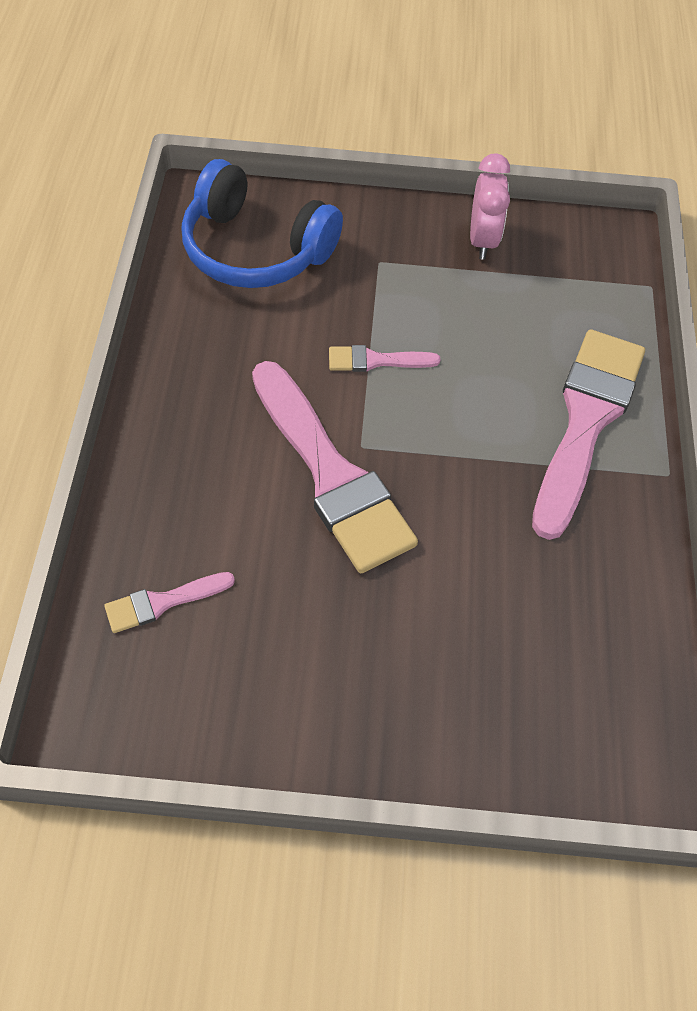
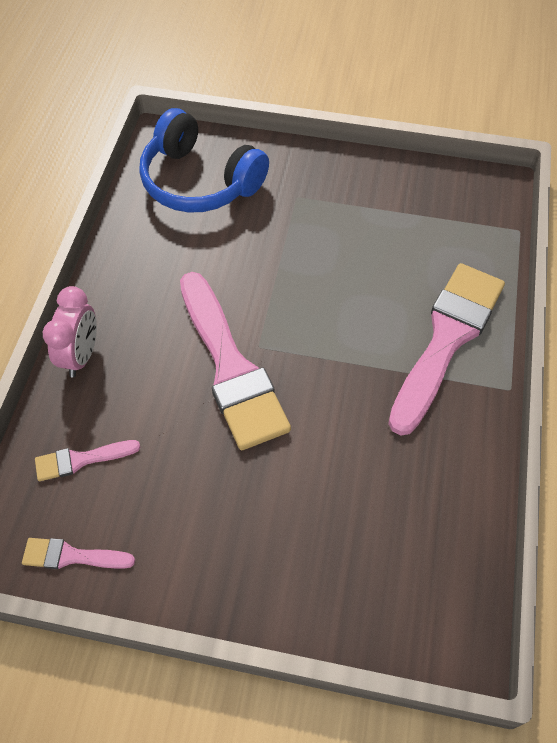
camera: 10 degrees right, 0 degrees up
pink brush [329,345,440,372] -> pink brush moved to [22,538,135,569]
pink clock [470,153,510,260] -> pink clock moved to [43,286,97,377]

